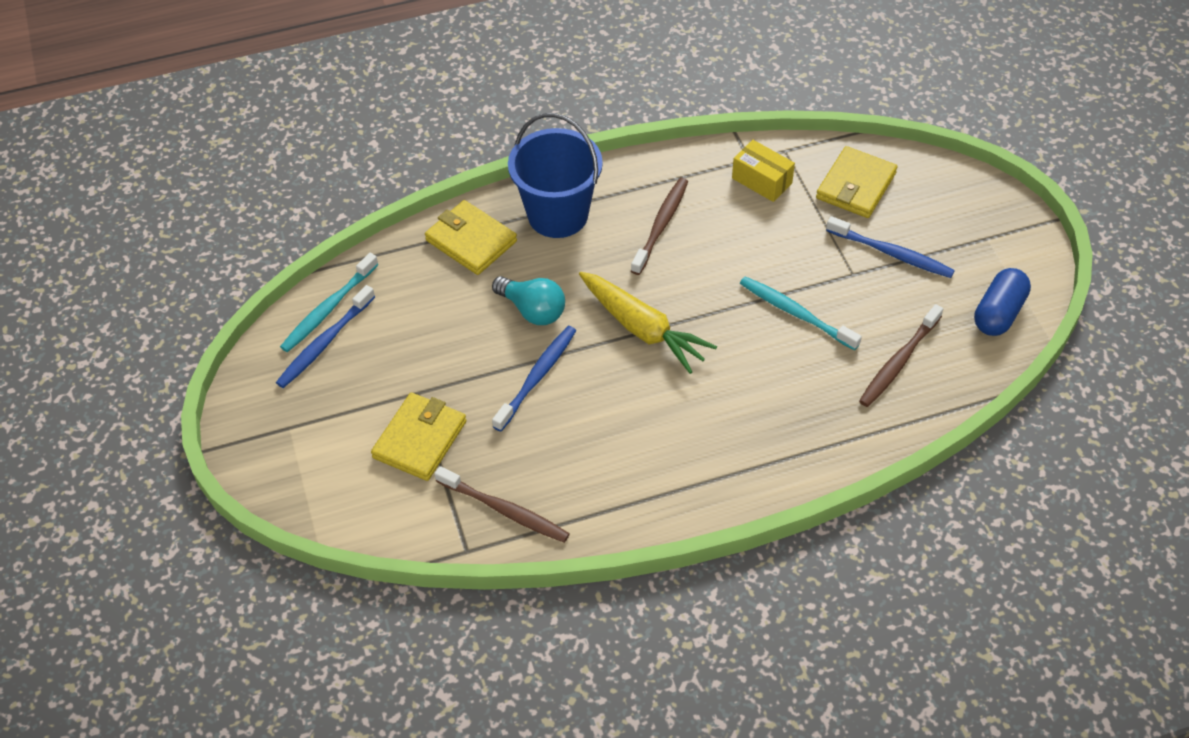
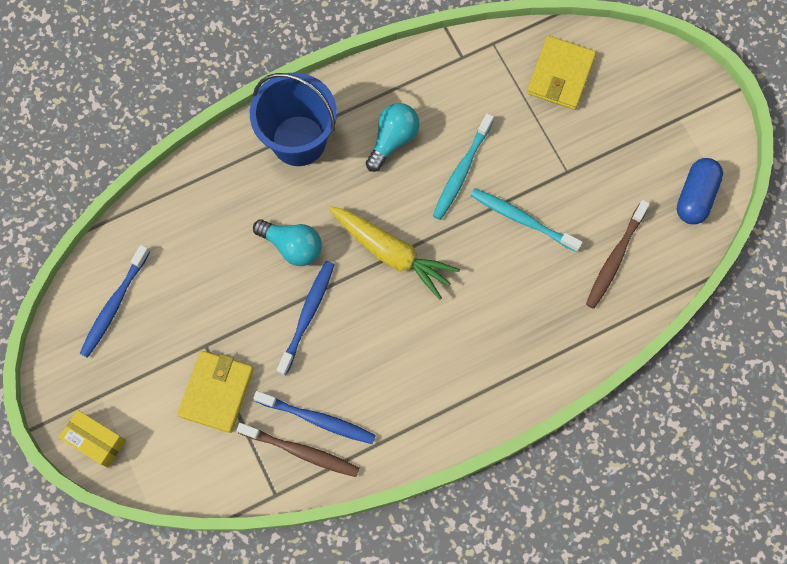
camera: 10 degrees left, 20 degrees up
turquoise toothbrush [280,253,379,352] -> turquoise toothbrush moved to [433,113,494,220]
yellow wallet [425,200,517,275] -> none
brown toothbrush [631,178,688,275] -> turquoise light bulb [366,103,419,172]
yellow box [732,140,795,202] -> yellow box moved to [59,410,126,468]
blue toothbrush [826,216,955,278] -> blue toothbrush moved to [253,391,376,444]

